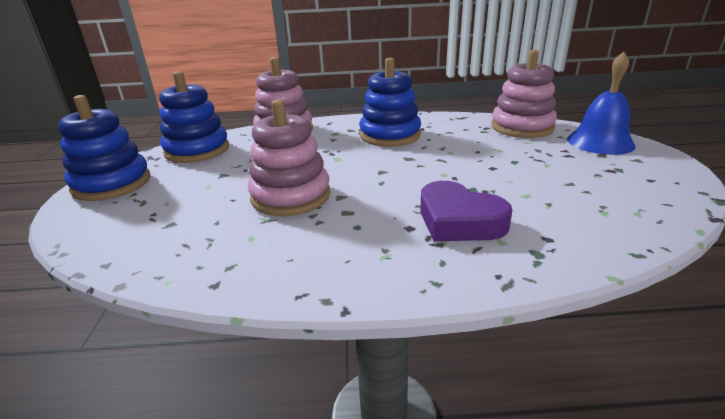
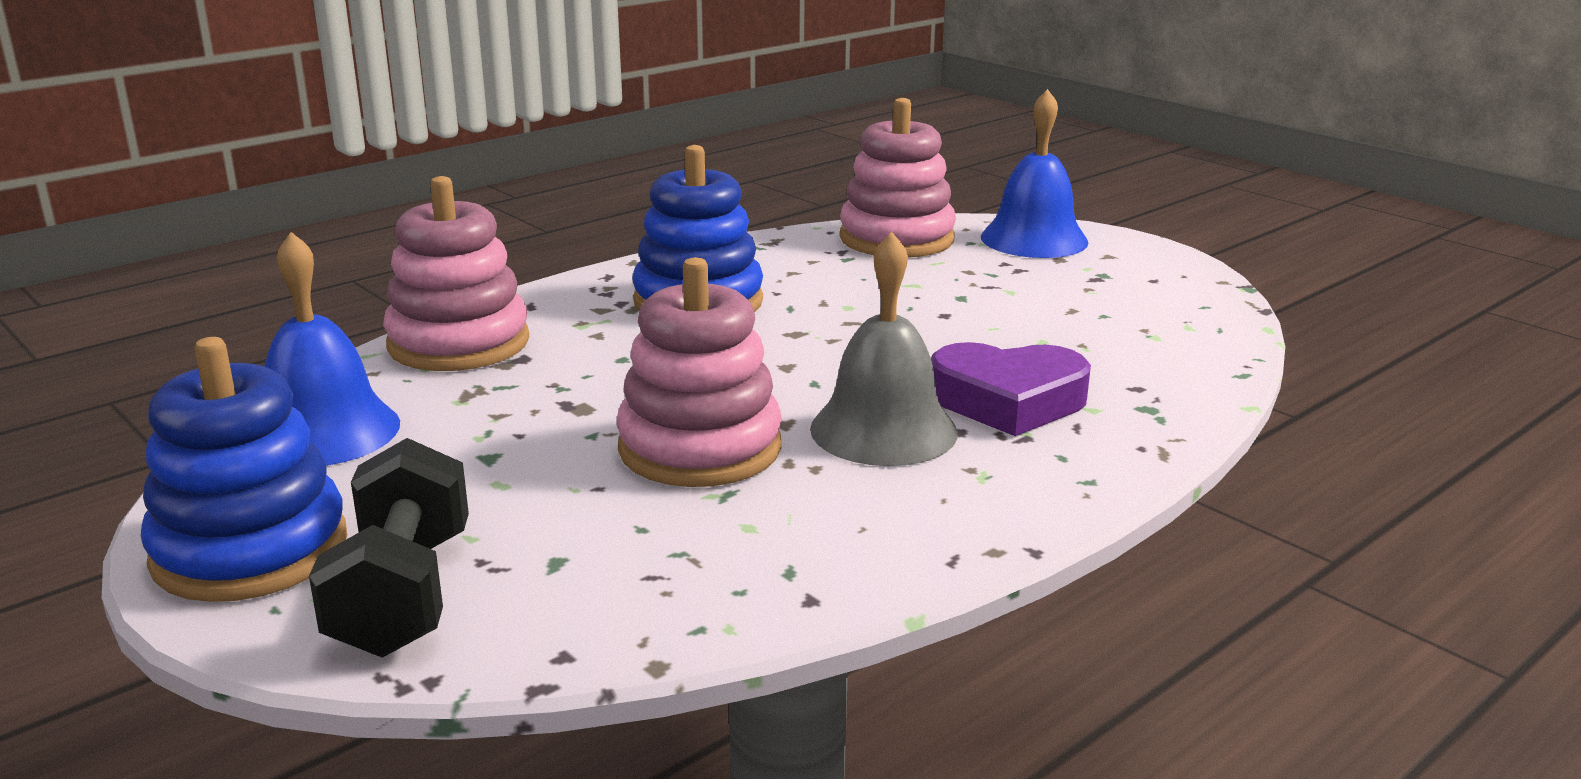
camera: 40 degrees left, 5 degrees down
blue stacking toy [159,71,229,163] -> blue bell [264,232,400,466]
none -> black dumbbell [309,438,469,658]
none -> grey bell [810,232,958,466]

